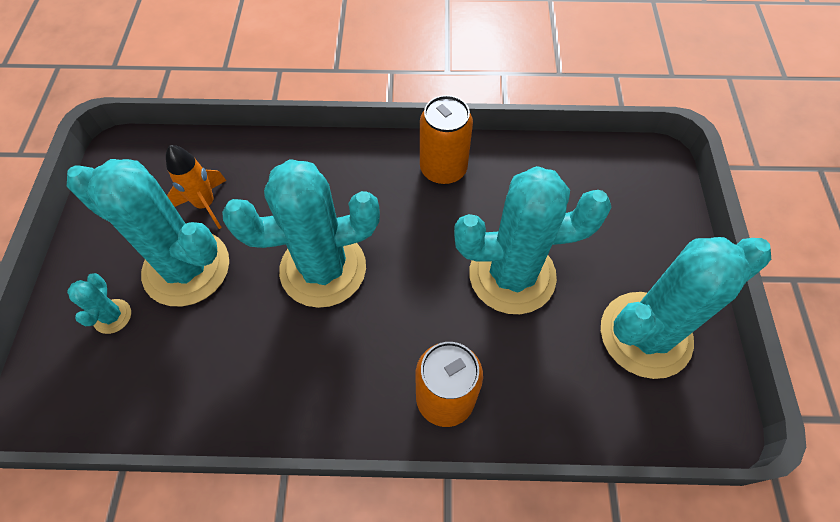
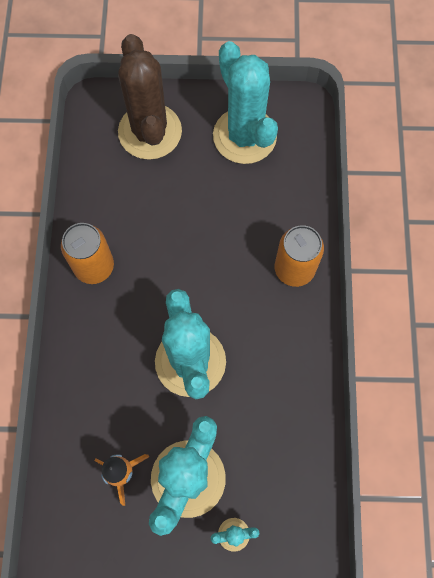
camera: 90 degrees left, 10 degrees up
turquoise cactus [454,166,612,314] -> none
none -> brown cactus [118,34,182,160]

